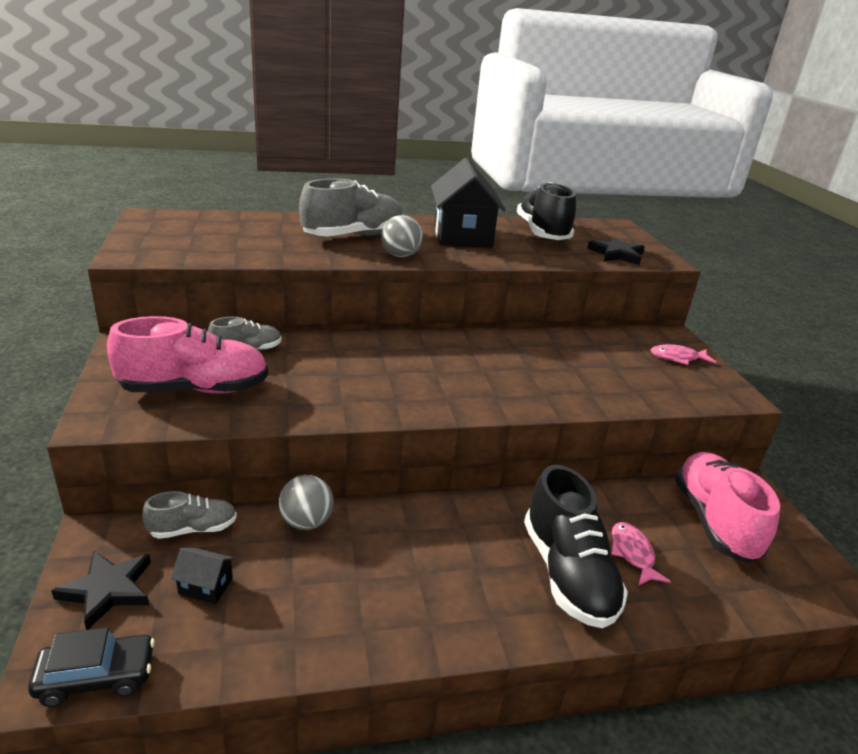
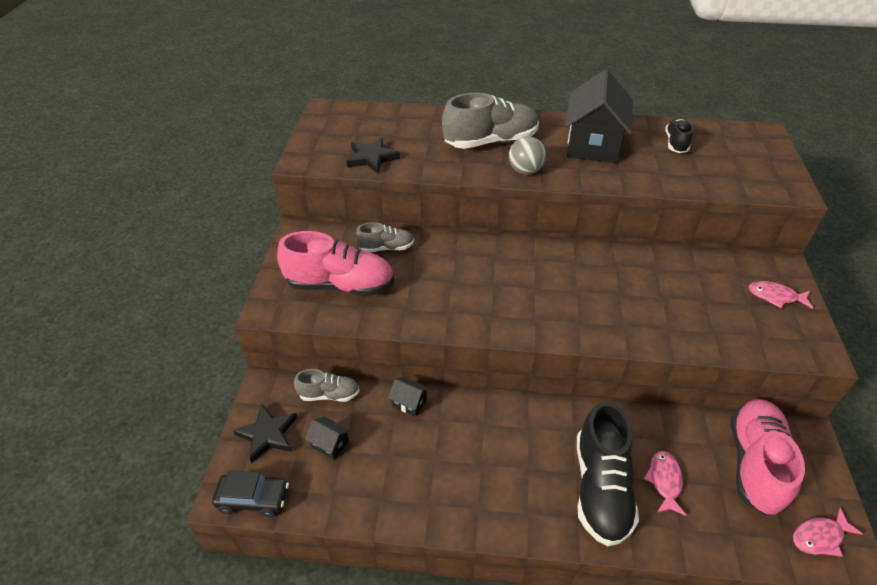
camera: 20 degrees right, 15 degrees up
grey ball [279,475,334,530] -> black house [388,377,429,417]
black shoe [517,182,576,240] -> black shoe [665,118,693,153], size x0.54
black star [587,237,645,265] -> black star moved to [346,137,400,174]
none -> pink fish [793,508,863,557]

